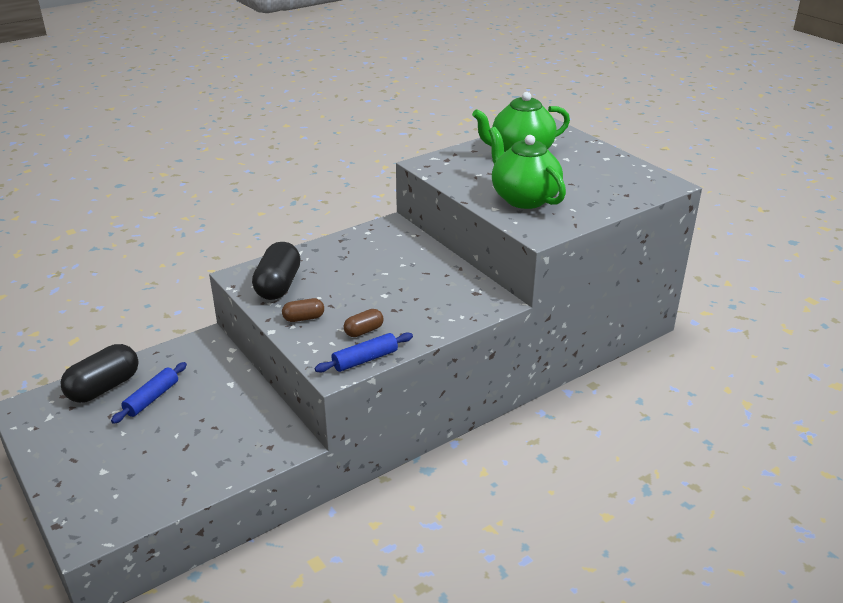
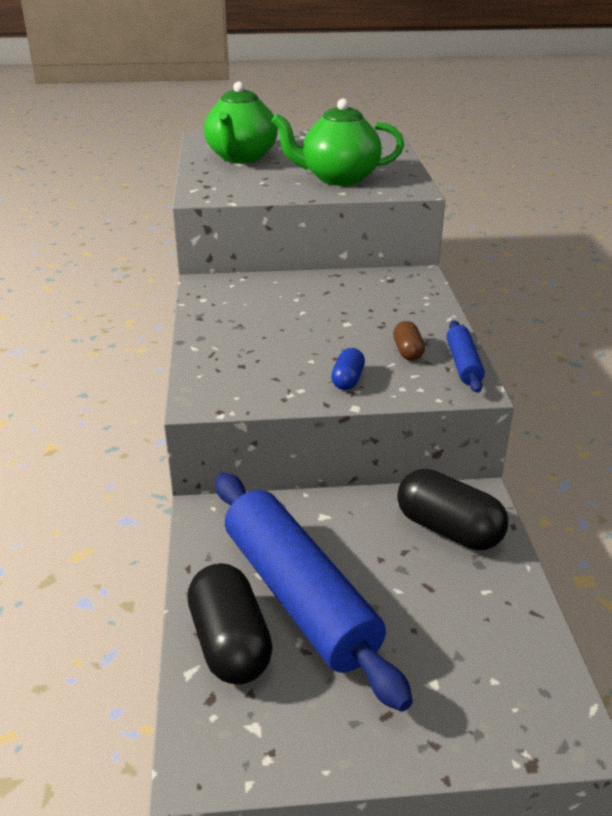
camera: 60 degrees left, 0 degrees up
blue rolling pin [111,362,187,424] -> blue rolling pin [215,472,413,712], size x2.17
black capsule [252,242,301,300] -> black capsule moved to [397,469,508,550]
brown capsule [282,298,324,322] -> blue capsule [331,348,365,390]

